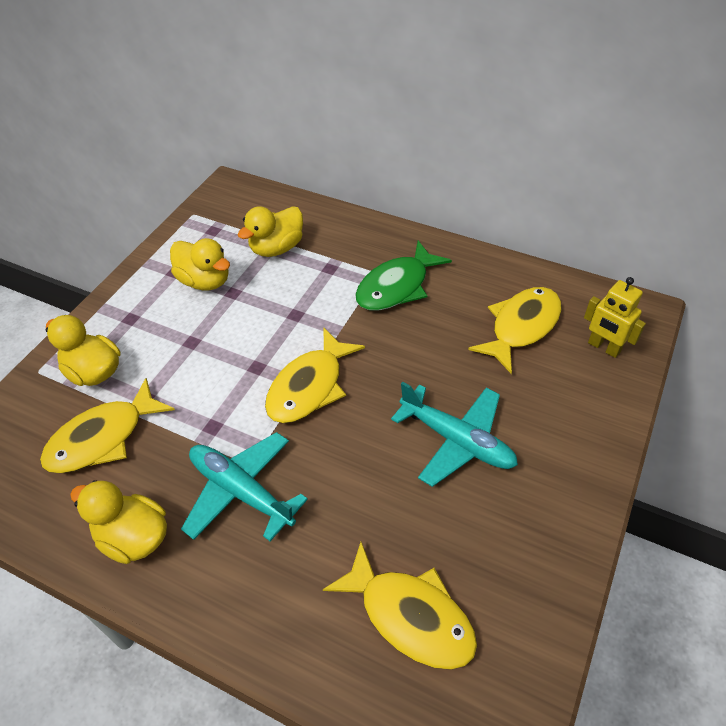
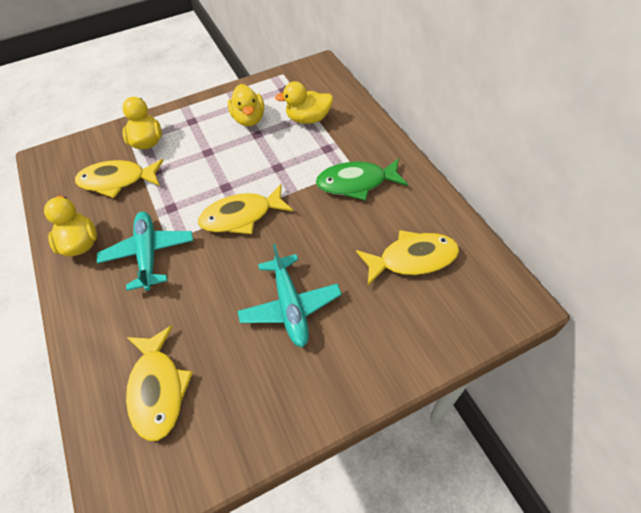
camera: 40 degrees right, 5 degrees up
yellow robot [584,277,646,358] -> none

